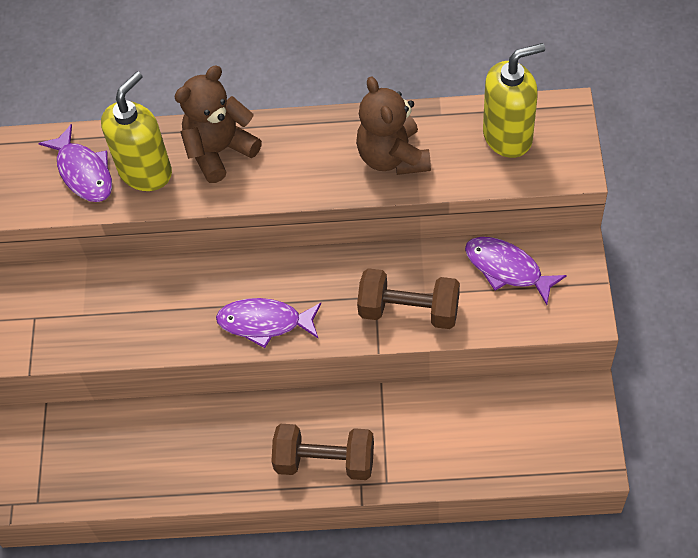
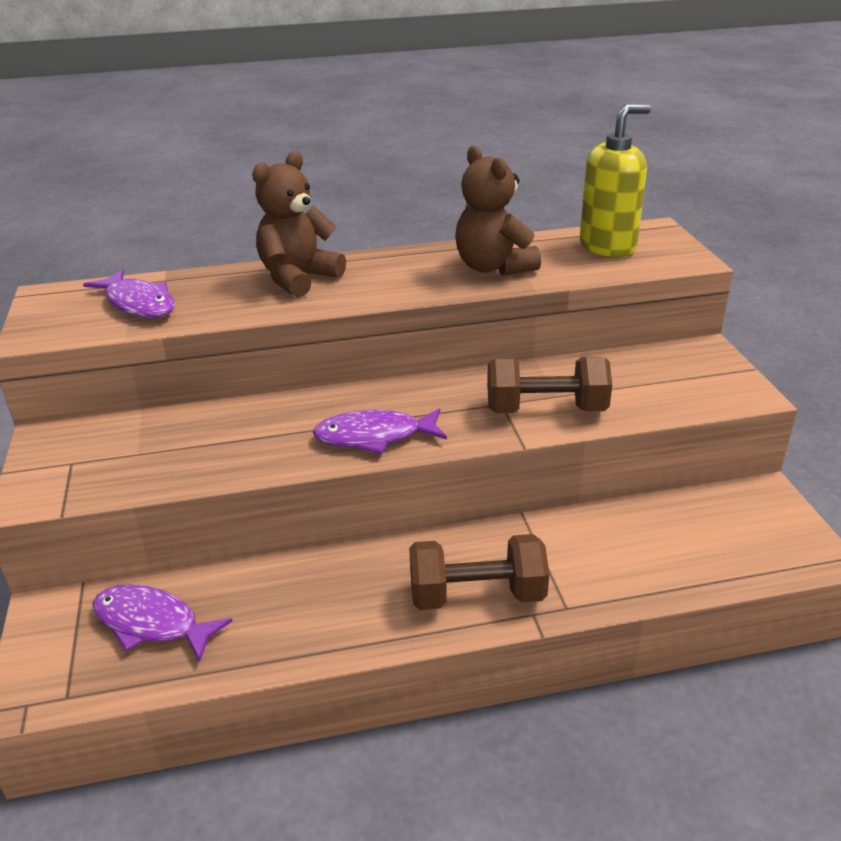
camera: 15 degrees left, 25 degrees down
yellow soap dispenser [101,71,172,191] -> none
purple fish [465,237,567,305] -> purple fish moved to [92,584,233,661]

